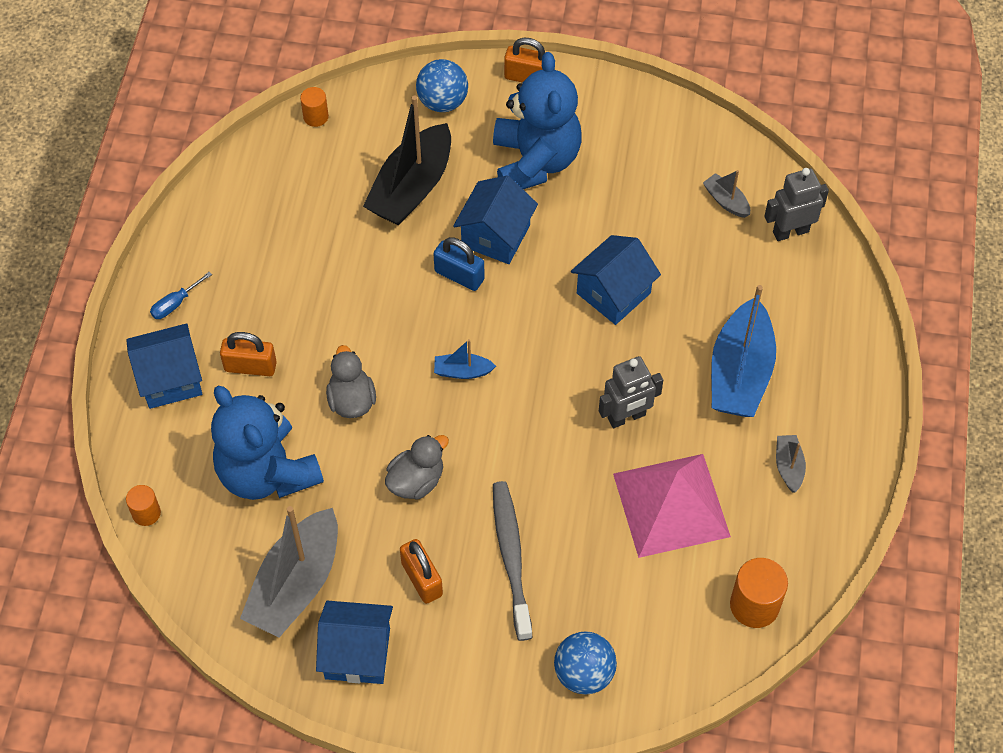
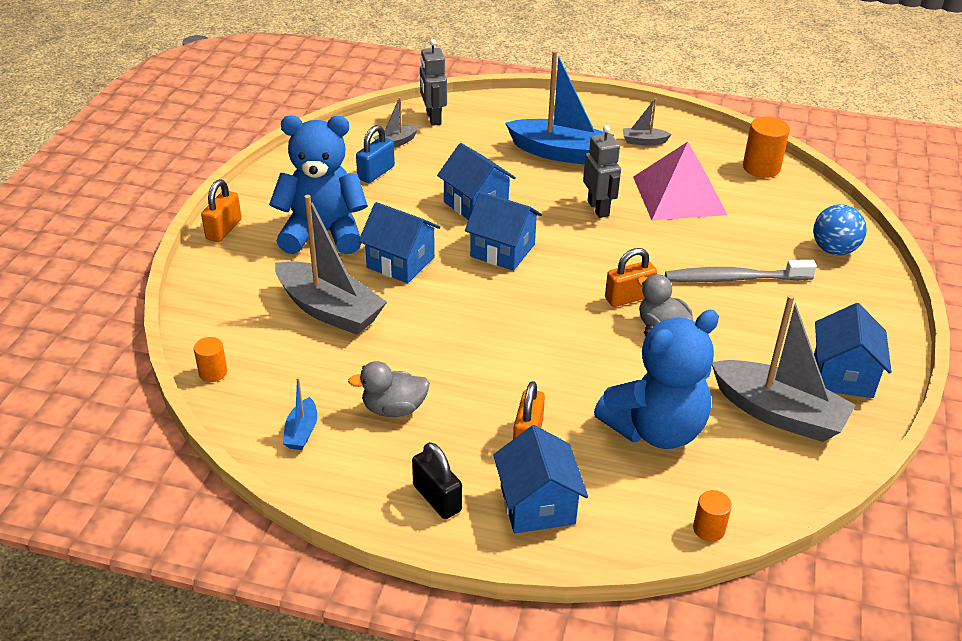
camera: 85 degrees left, 20 degrees down
blue screwdriver [150,272,212,319] -> black padlock [412,442,462,519]
grey duck [326,345,376,418] -> grey duck moved to [348,361,430,417]
black boat [363,95,451,226] -> grey boat [275,195,387,335]
orange padlock [400,539,443,604] -> orange padlock moved to [605,248,657,307]
blue ball [416,59,468,112] -> none
blue padlock [433,237,485,291] -> blue padlock moved to [356,125,395,183]
blue boat [434,339,496,379] -> blue boat moved to [283,377,317,450]
none -> blue house [465,192,542,271]

